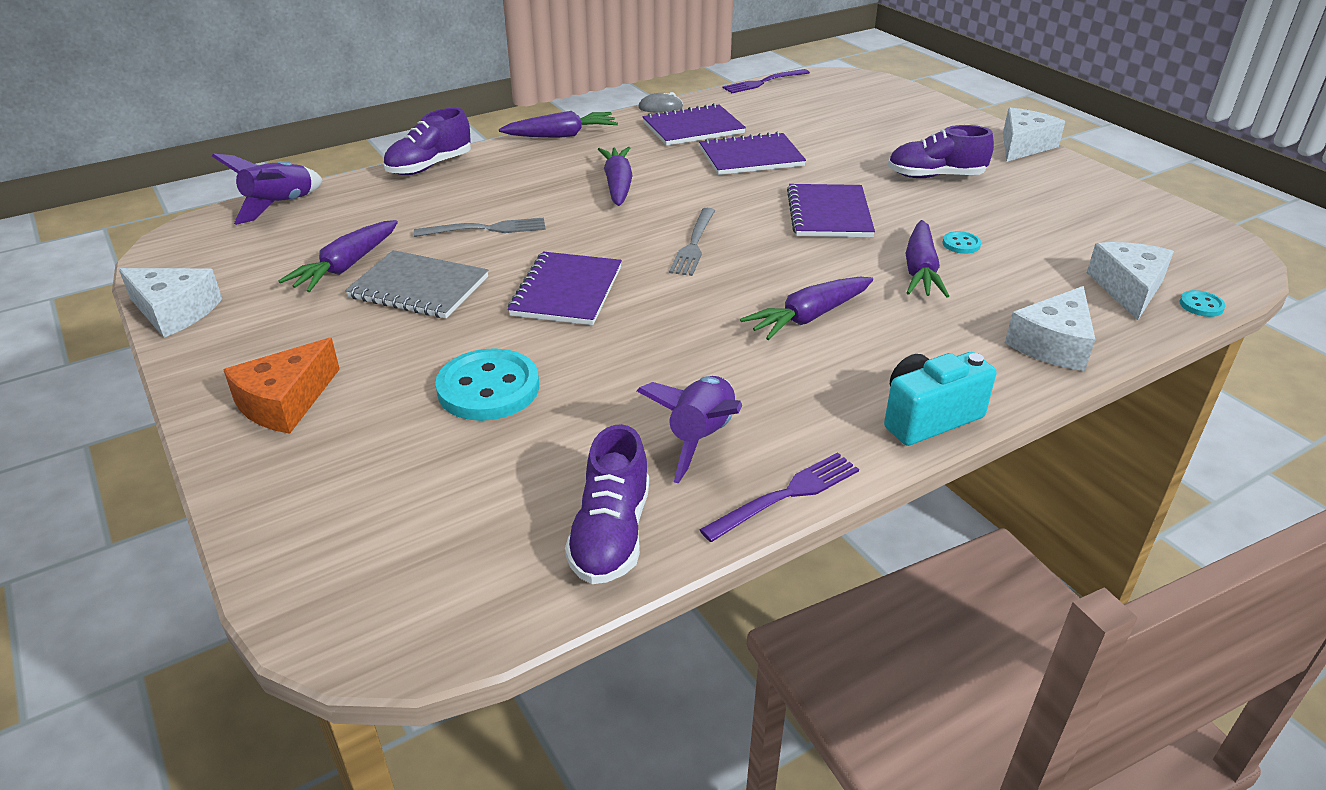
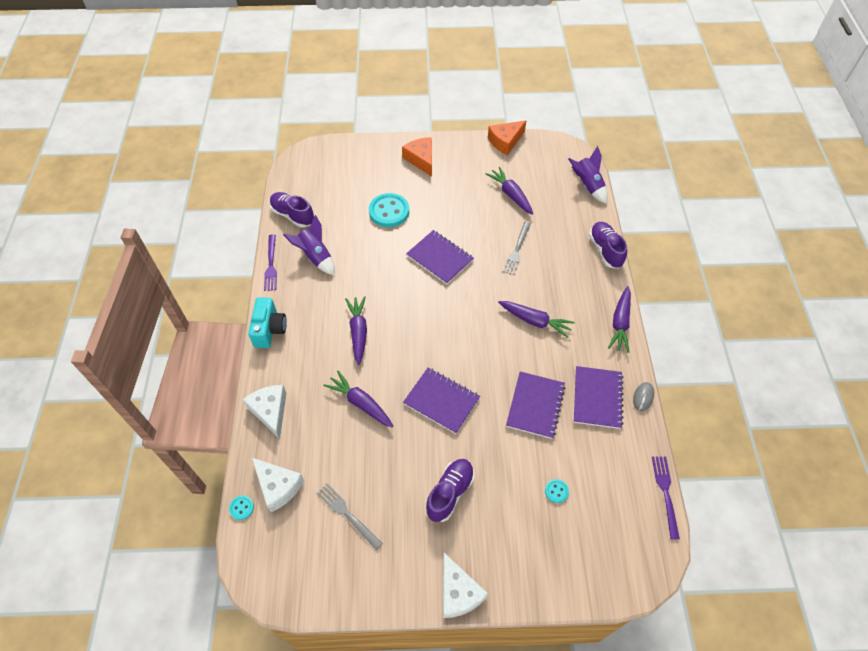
camera: 120 degrees right, 20 degrees up
white cheese [119,268,222,338] -> orange cheese [488,120,526,155]
grey notebook [345,250,489,318] -> none
grey fork [669,208,715,276] -> grey fork moved to [316,483,383,550]
turquoise button [942,231,981,254] -> turquoise button moved to [545,479,569,503]

